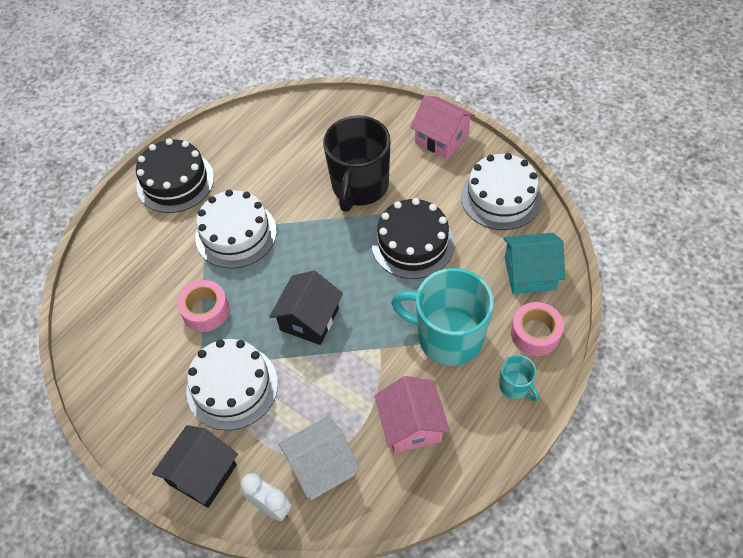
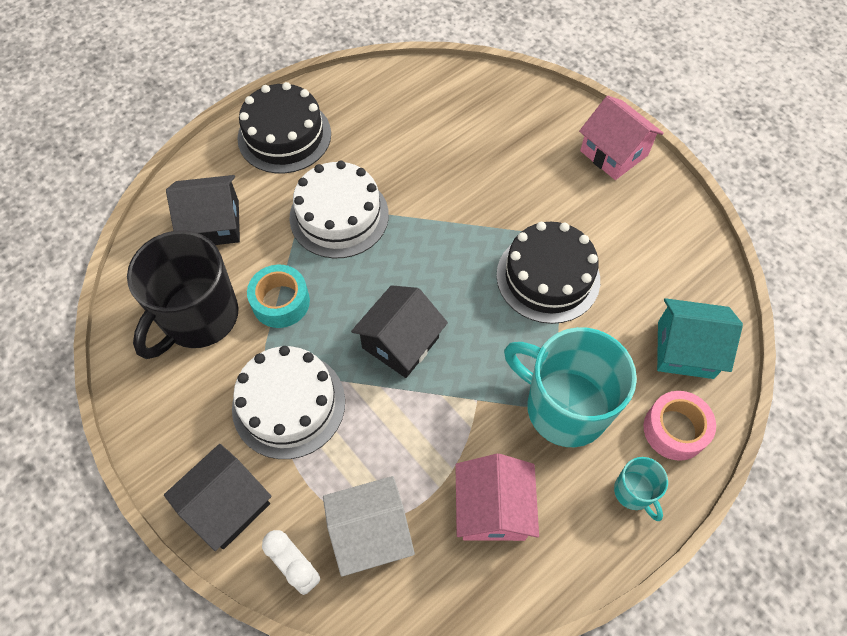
camera: 10 degrees right, 5 degrees up
pink tape [177,280,229,332] -> turquoise tape [247,265,310,328]
black mug [323,115,391,212] -> black mug moved to [127,230,239,359]
white cake [461,153,542,230] -> none
none -> black house [166,175,240,245]

